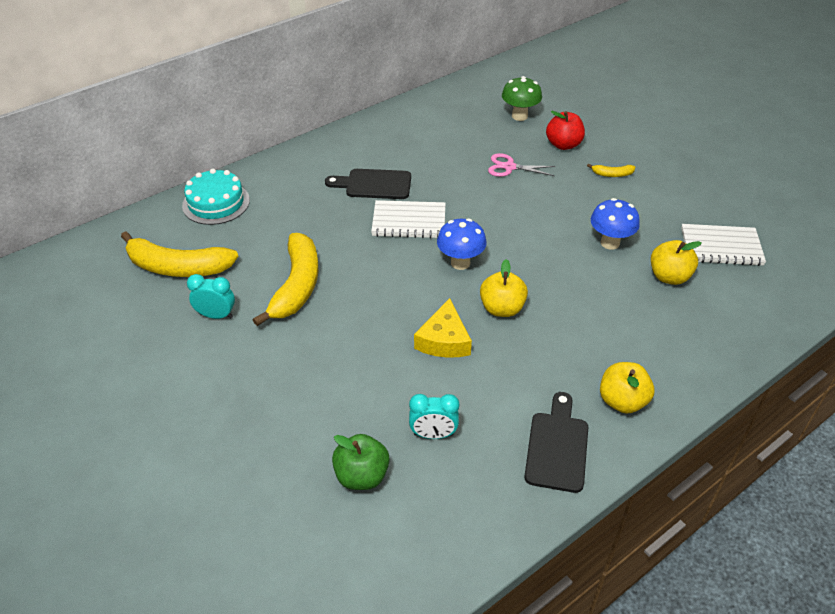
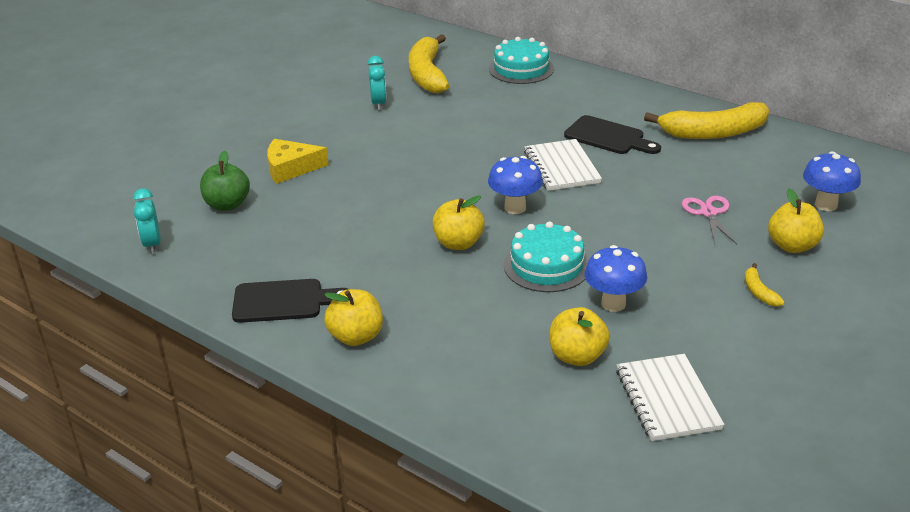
camera: 75 degrees right, 10 degrees down
yellow banana [253,233,318,326] -> yellow banana moved to [644,102,769,139]
black cutting board [325,169,411,199] -> black cutting board turned 135 degrees clockwise [564,115,661,154]
turquoise clock [409,394,459,439] -> turquoise clock moved to [133,188,161,254]
yellow cheese [414,298,472,358] -> yellow cheese moved to [267,139,329,184]
green mushroom [502,76,542,121] -> blue mushroom [803,151,861,211]
red apple [546,111,585,150] -> yellow apple [768,189,824,253]
none -> turquoise cake [504,221,589,292]

